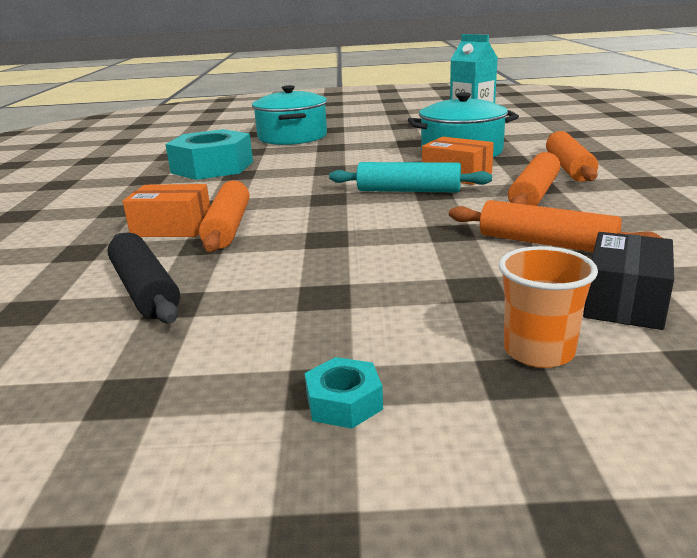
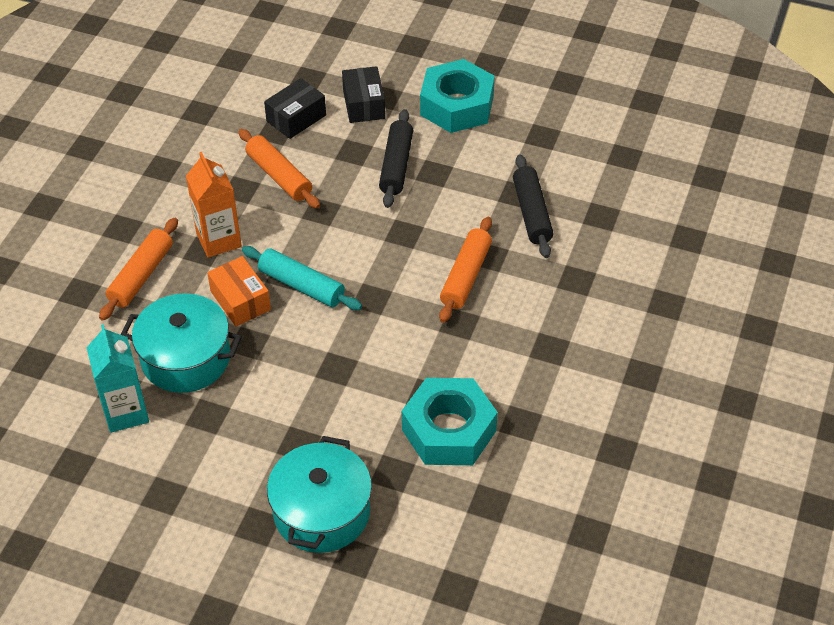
camera: 160 degrees left, 25 degrees up
orange box [122,184,210,237] -> none
turquoise nut [305,357,383,429] -> turquoise nut [420,59,495,133], size x2.38
orange cup [499,246,598,368] -> black box [342,66,385,123]
orange rolling pin [508,152,560,206] -> orange carton [186,152,242,258]
none -> black rolling pin [379,109,413,208]

